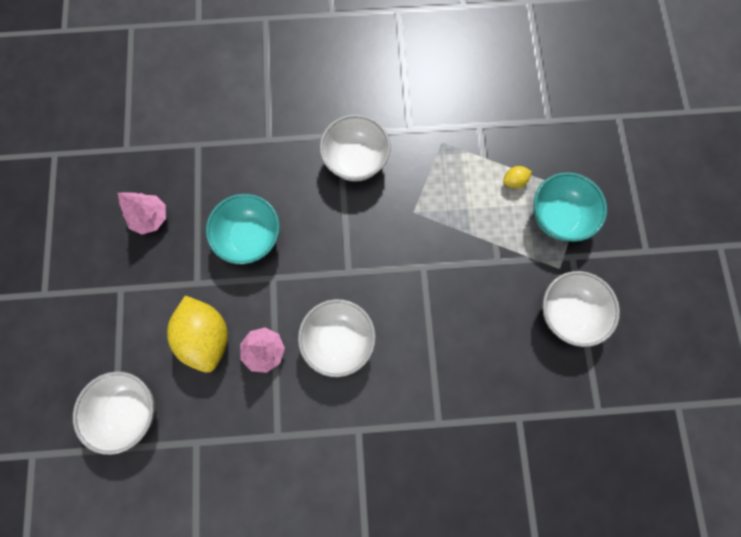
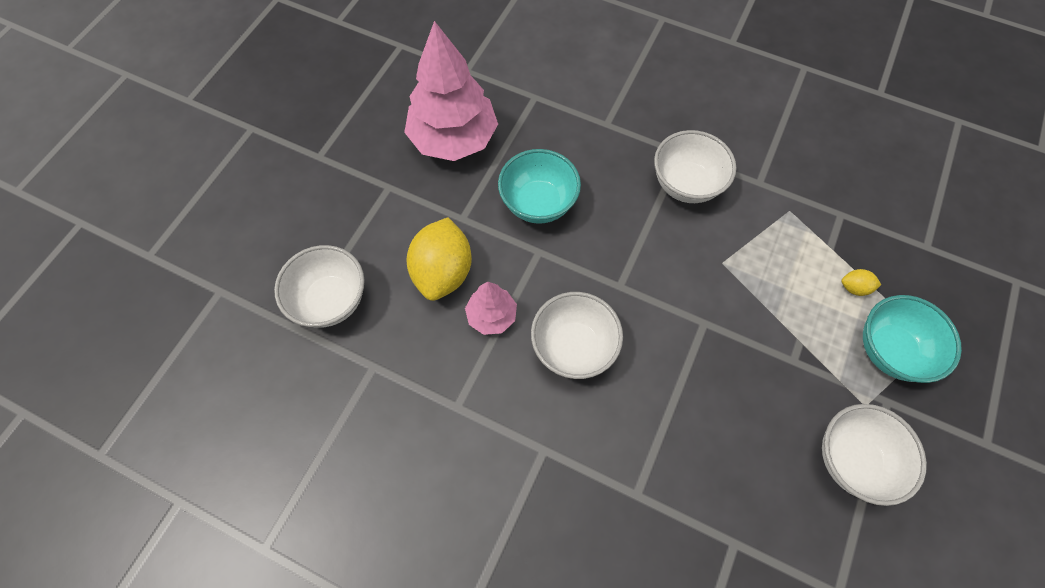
camera: 30 degrees right, 10 degrees down
pink tree [118,192,166,234] -> pink tree [404,21,498,161], size x2.00

